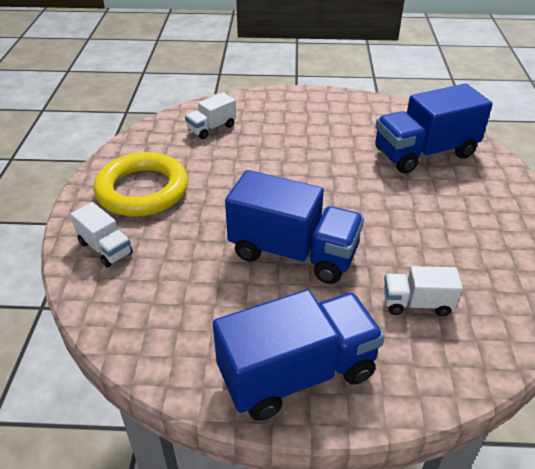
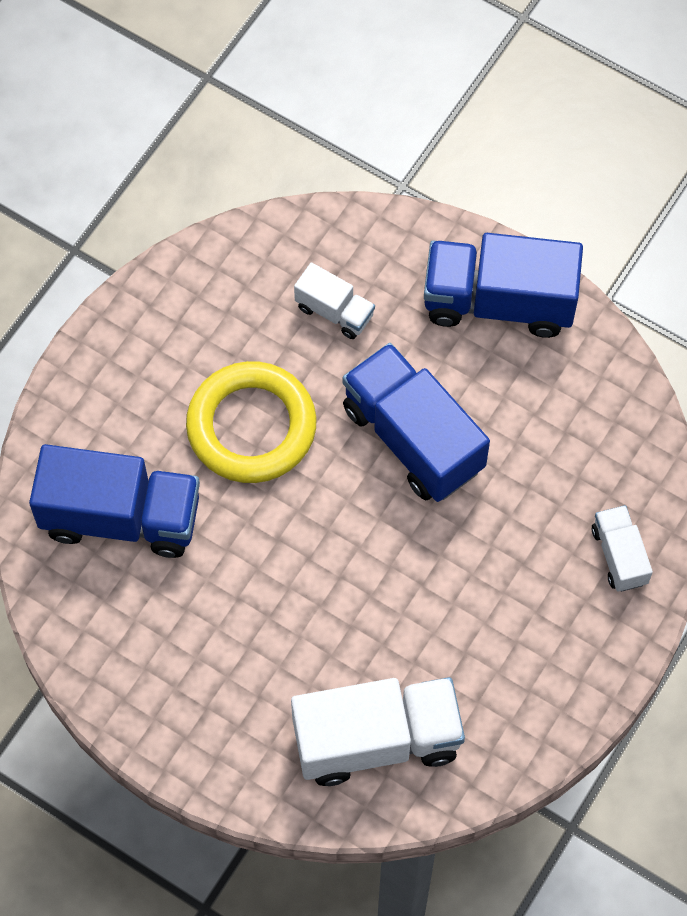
camera: 150 degrees left, 25 degrees up
yellow ring [93,152,188,217] -> yellow ring moved to [186,361,317,483]
white truck [185,93,236,139] -> white truck [291,677,465,786], size x1.95

